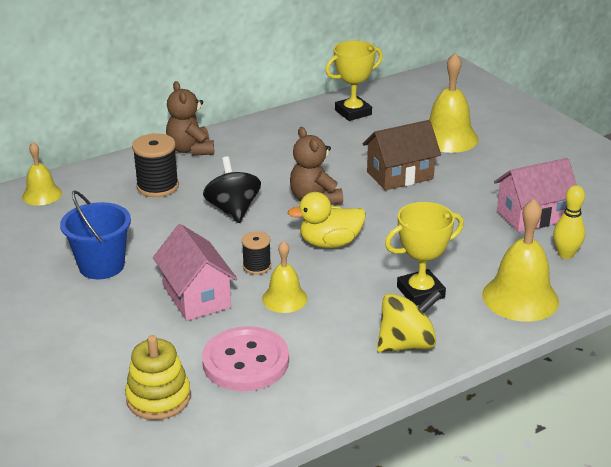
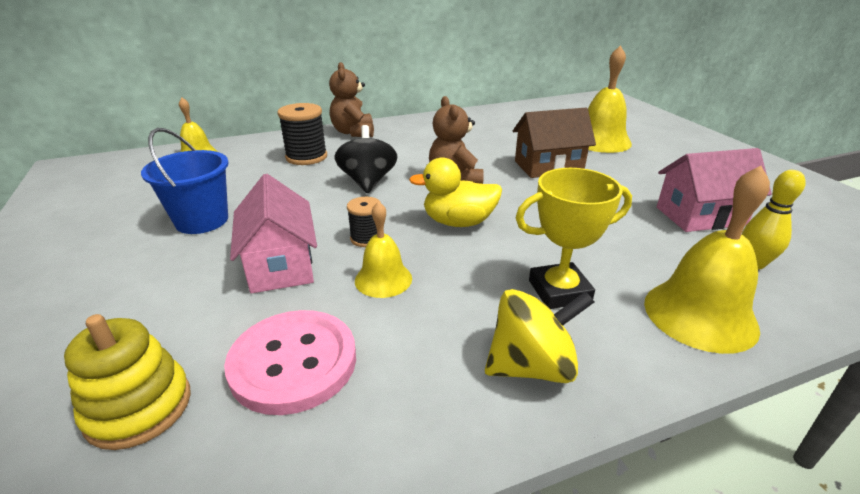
camera: 10 degrees right, 0 degrees up
yellow trophy [325,41,383,121] -> none

